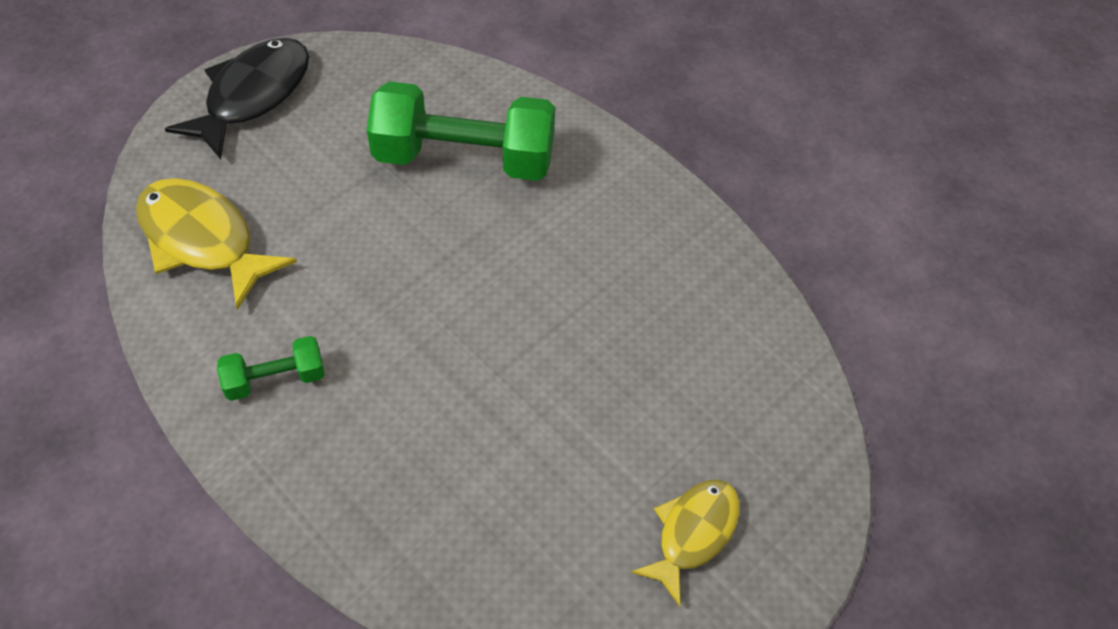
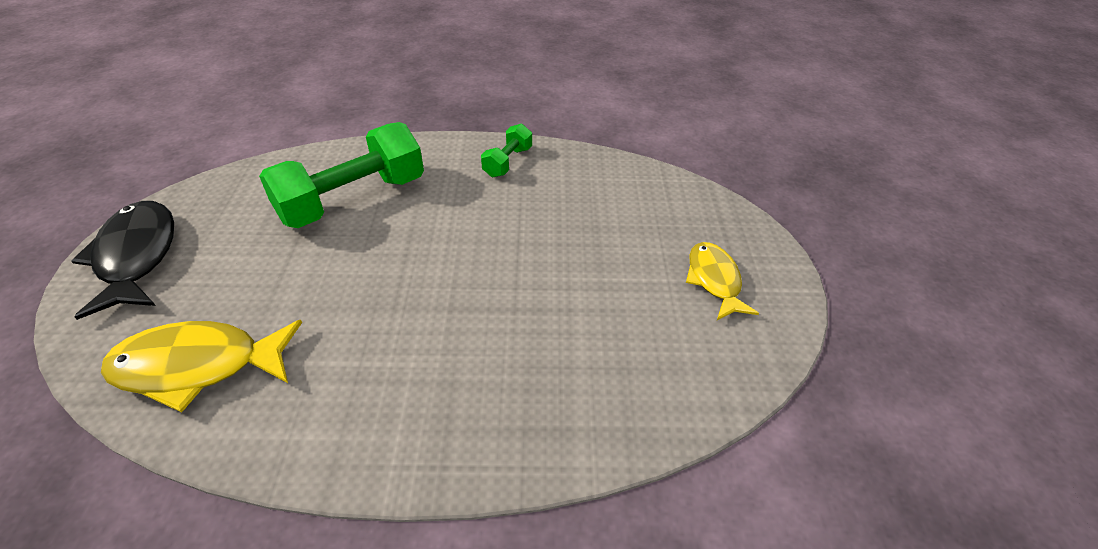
camera: 45 degrees left, 10 degrees down
green dumbbell [217,336,325,401] -> green dumbbell moved to [481,124,532,177]

